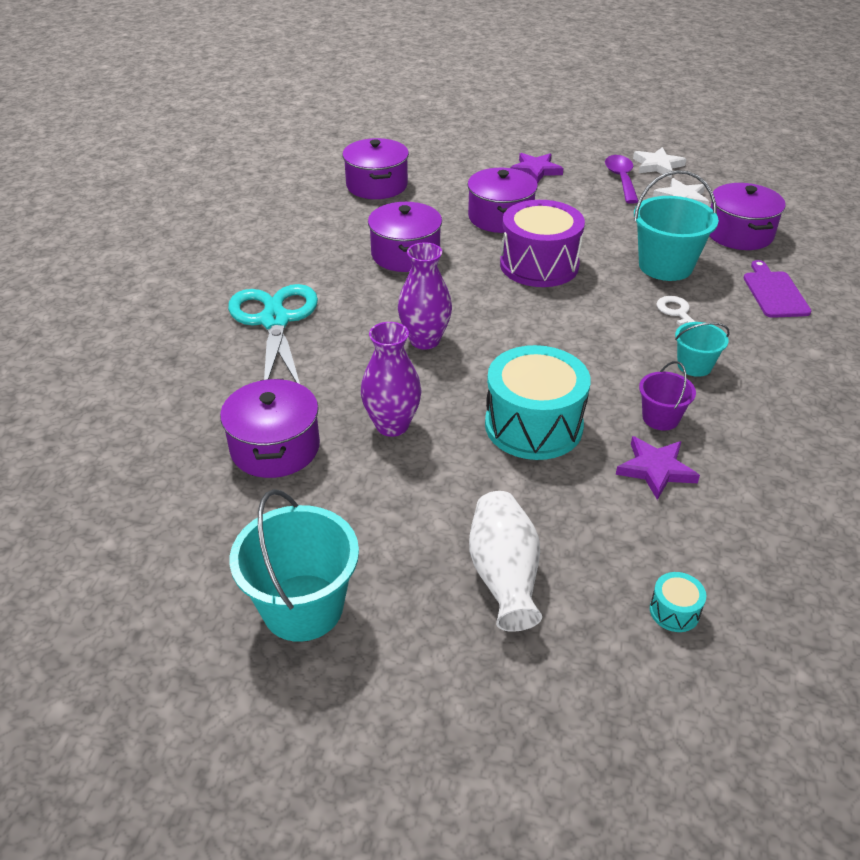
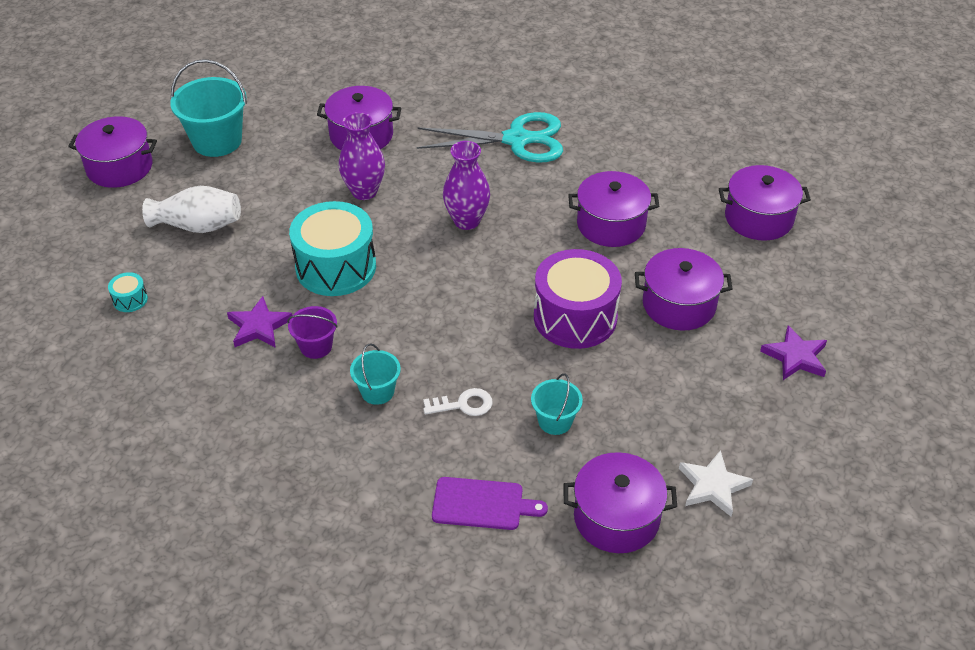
camera: 100 degrees right, 5 degrees up
purple spoon [605,155,638,204] -> none
white star [633,147,686,178] -> none
turquoise bucket [634,170,719,281] -> turquoise bucket [531,373,583,435], size x0.55
none -> purple pot [68,116,157,188]

